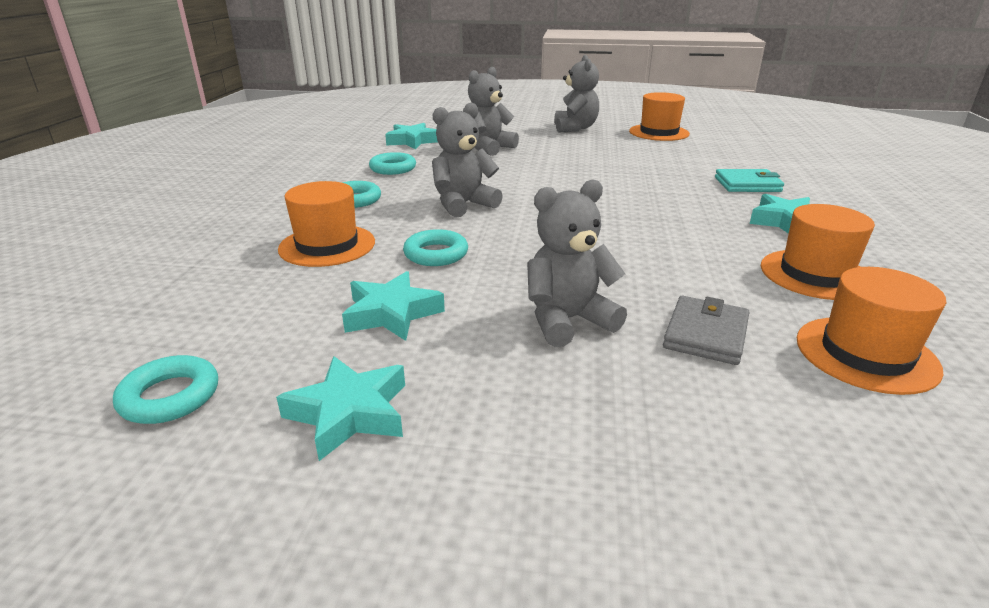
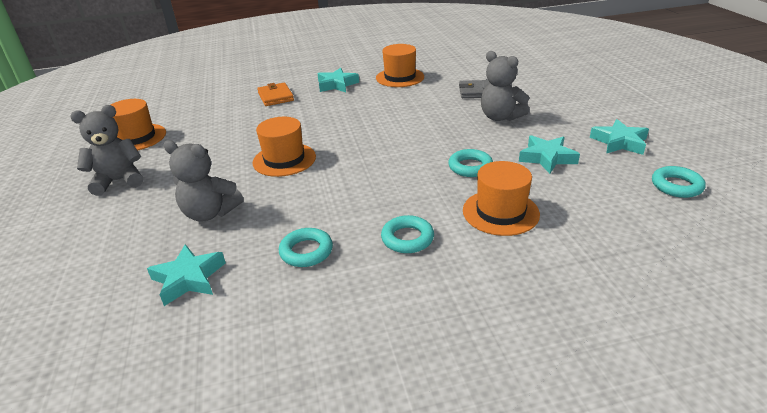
camera: 110 degrees left, 5 degrees up
grey teddy bear [432,102,503,218] -> none
turquoise wallet [715,169,784,192] -> orange wallet [257,83,294,106]
orange hat [797,267,946,395] -> orange hat moved to [252,117,316,177]

